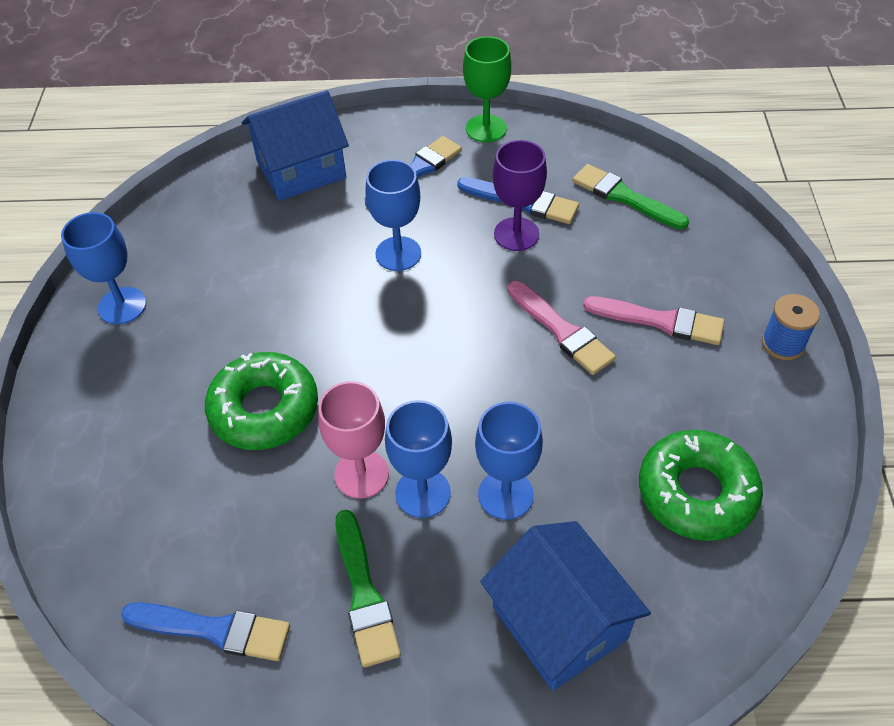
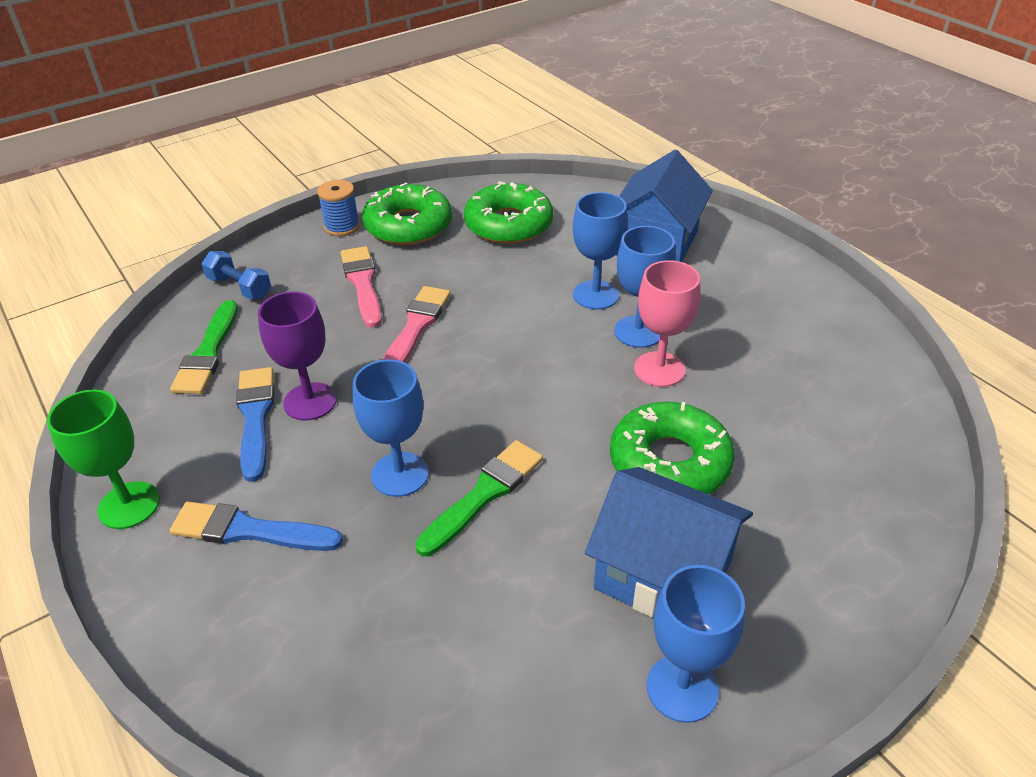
camera: 125 degrees left, 10 degrees down
blue brush [121,602,290,661] -> none
blue house [242,91,349,201] -> blue house moved to [585,467,753,618]
green brush [335,510,401,667] -> green brush moved to [415,440,543,556]
none -> blue dumbbell [201,251,271,299]
none -> green donut [362,183,452,245]

